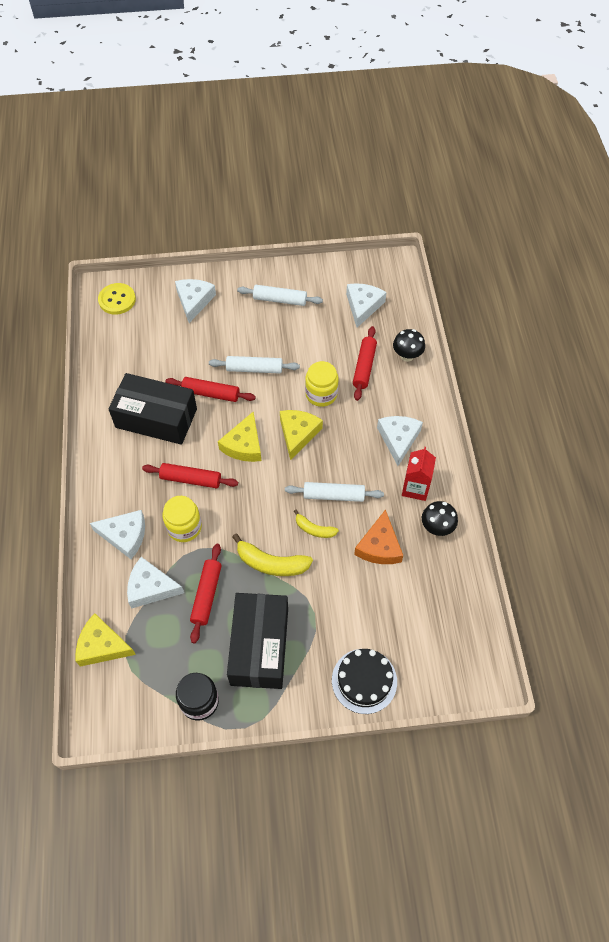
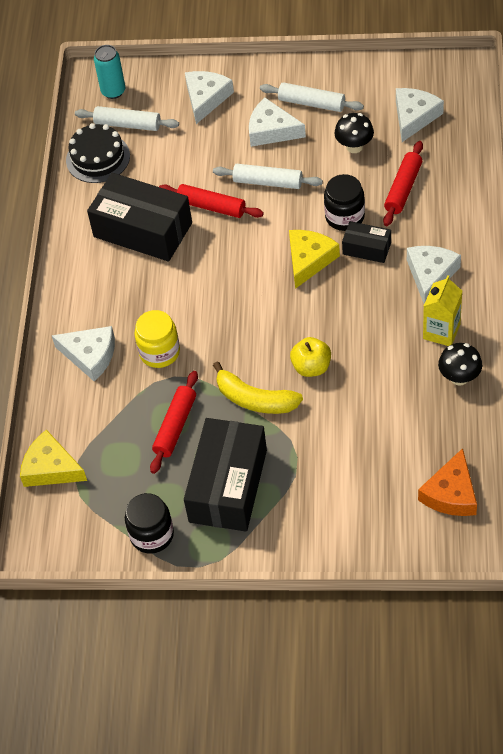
camera: 15 degrees right, 5 degrees down
yellow button [98,283,136,314] -> turquoise can [94,45,125,99]
white cheese [127,557,184,608] -> white cheese moved to [249,98,306,147]
red rolling pin [142,463,238,488] -> none
yellow cheese [218,412,261,462] -> none
white rolling pin [285,482,384,502] -> white rolling pin moved to [75,106,179,131]
yellow banana [294,509,339,538] -> yellow apple [290,337,331,377]
yellow jar [305,361,338,407] -> black jar [324,174,365,231]
black cake [332,649,397,714] -> black cake moved to [66,123,130,183]
orange cheese [354,509,403,564] -> orange cheese moved to [418,448,477,516]
black mushroom [393,329,425,362] -> black mushroom moved to [334,113,374,153]
red carton [402,447,436,501] -> yellow carton [423,275,462,346]
none -> black box [342,221,391,263]

